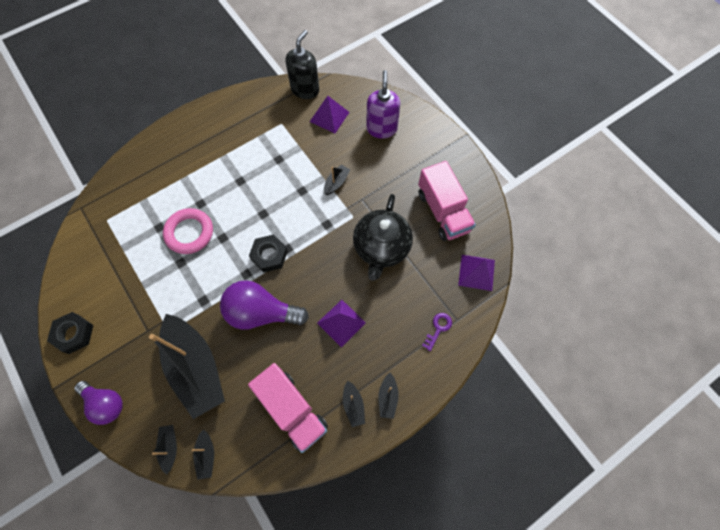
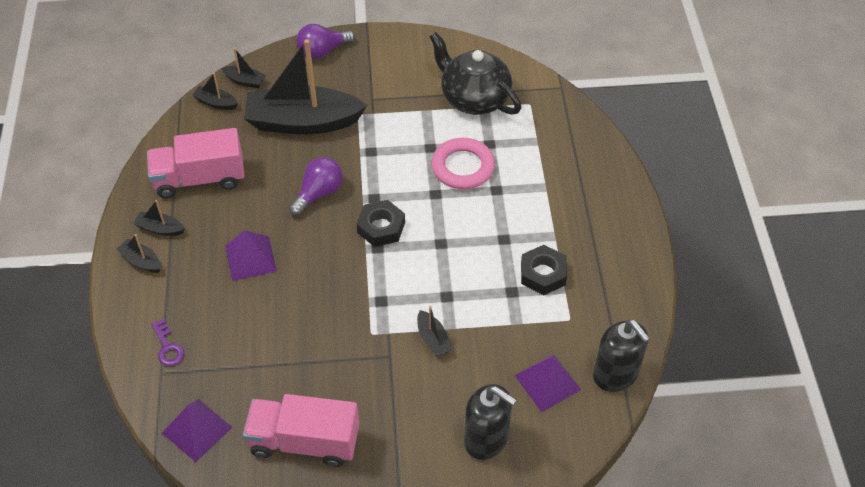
camera: 120 degrees right, 15 degrees down
black nut [47,312,93,354] -> black nut moved to [521,245,567,295]
purple light bulb [220,280,309,330] -> purple light bulb [289,157,343,216], size x0.66
black teapot [353,194,413,281] -> black teapot moved to [429,32,521,115]
purple soap dispenser [366,70,400,138] -> black soap dispenser [464,384,517,460]

